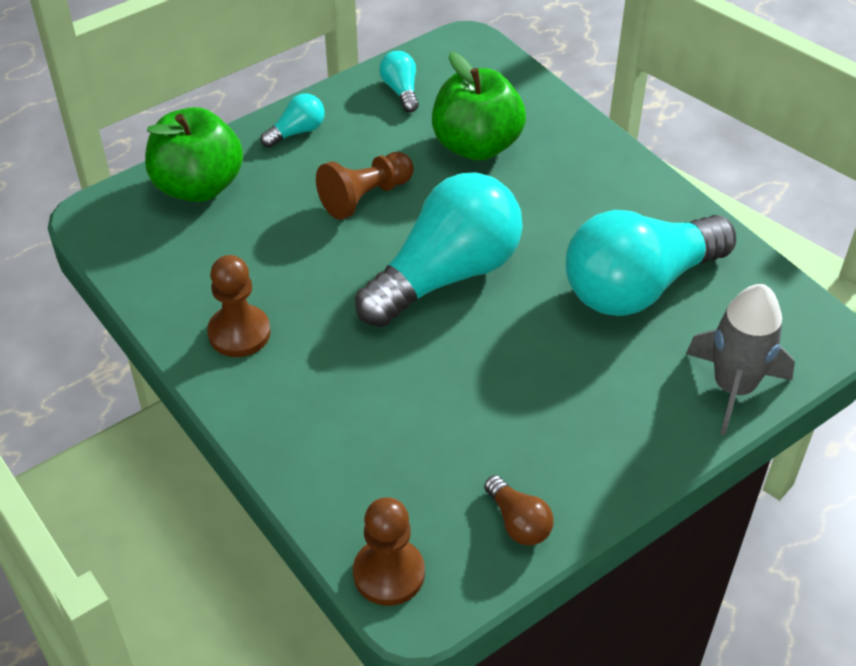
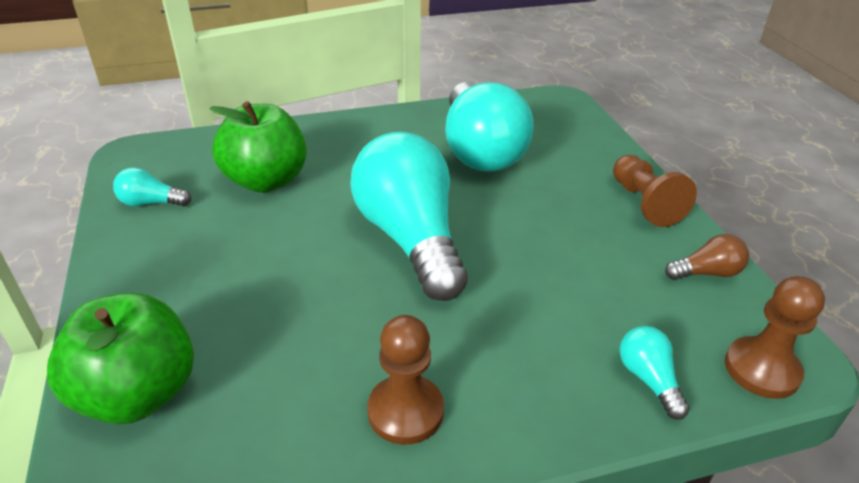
camera: 70 degrees left, 10 degrees down
turquoise light bulb [260,93,325,148] -> turquoise light bulb moved to [620,326,690,420]
brown pawn [316,152,414,220] -> brown pawn moved to [613,155,697,227]
grey rocket [686,284,795,435] -> none

